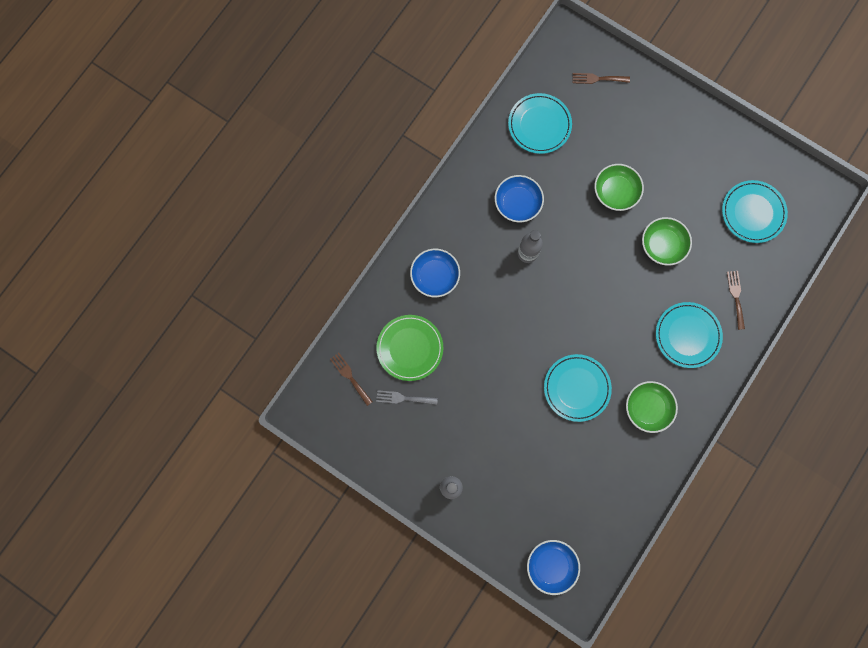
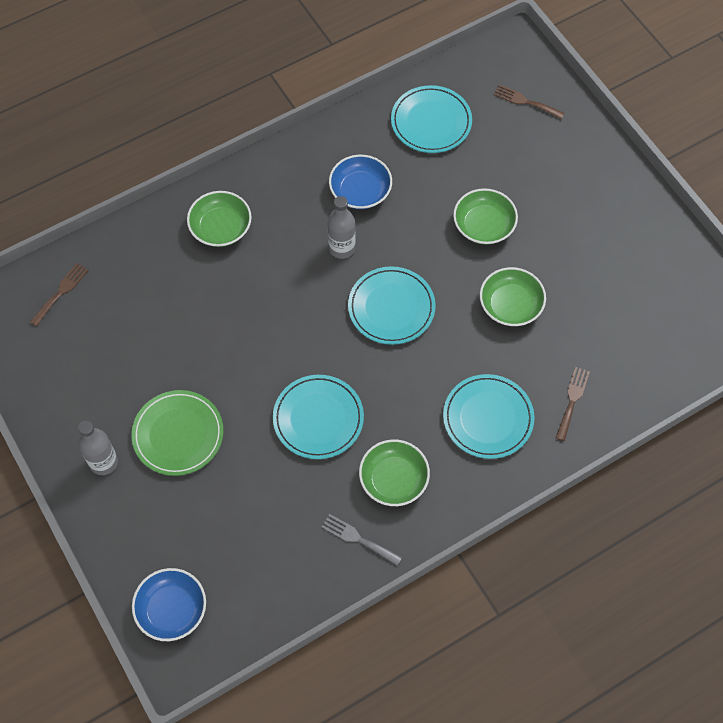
camera: 25 degrees right, 15 degrees down
brown fork [330,353,373,406] -> brown fork turned 45 degrees clockwise [30,263,89,326]
green plate [376,315,443,381] -> green plate moved to [131,390,223,476]
grey fork [376,390,438,405] -> grey fork moved to [321,514,402,566]
blue bowl [410,249,460,297] -> green bowl [187,191,252,247]
turquoise plate [722,180,788,243] -> turquoise plate moved to [348,266,436,345]

